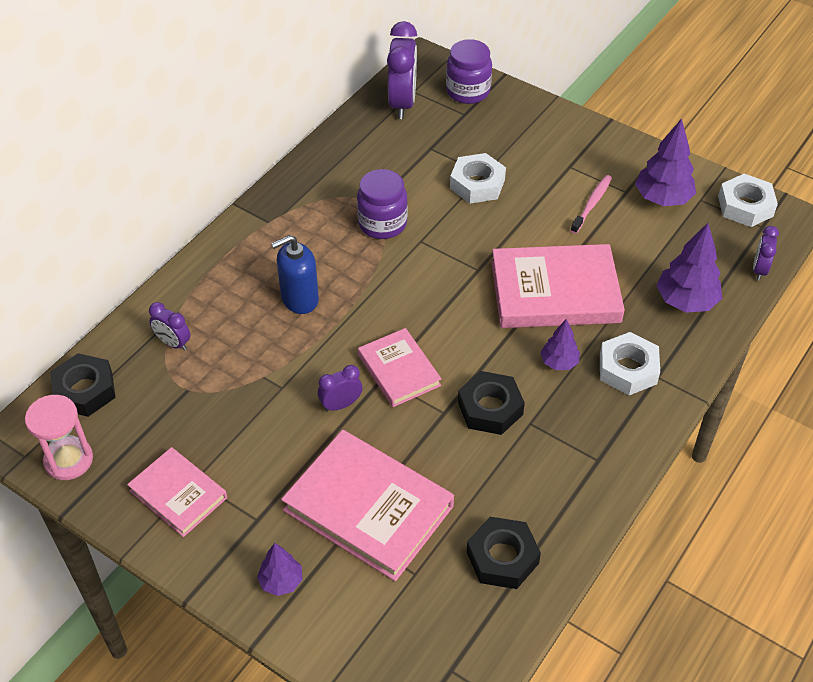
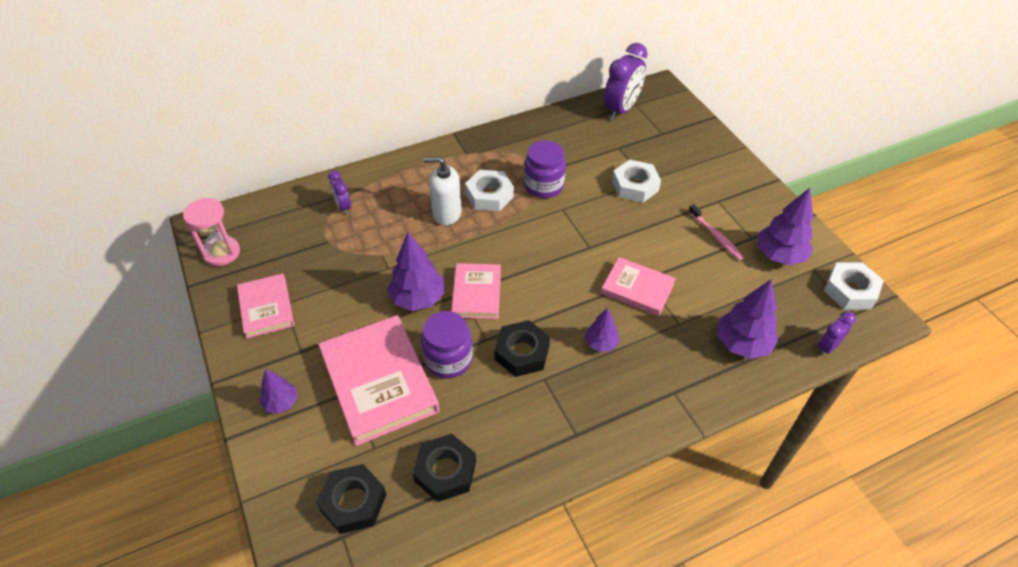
camera: 30 degrees right, 0 degrees up
black nut [50,353,116,417] -> black nut moved to [316,464,387,534]
blue soap dispenser [271,235,319,314] -> white soap dispenser [423,157,462,225]
purple clock [318,365,363,412] -> purple tree [387,233,444,311]
purple jar [446,39,492,104] -> purple jar moved to [421,311,473,378]
pink book [491,244,625,328] -> pink book [601,257,676,316], size x0.59
pink toothbrush [570,175,612,234] -> pink toothbrush turned 90 degrees clockwise [688,204,744,260]
white nut [600,332,660,395] -> white nut moved to [465,170,514,211]

